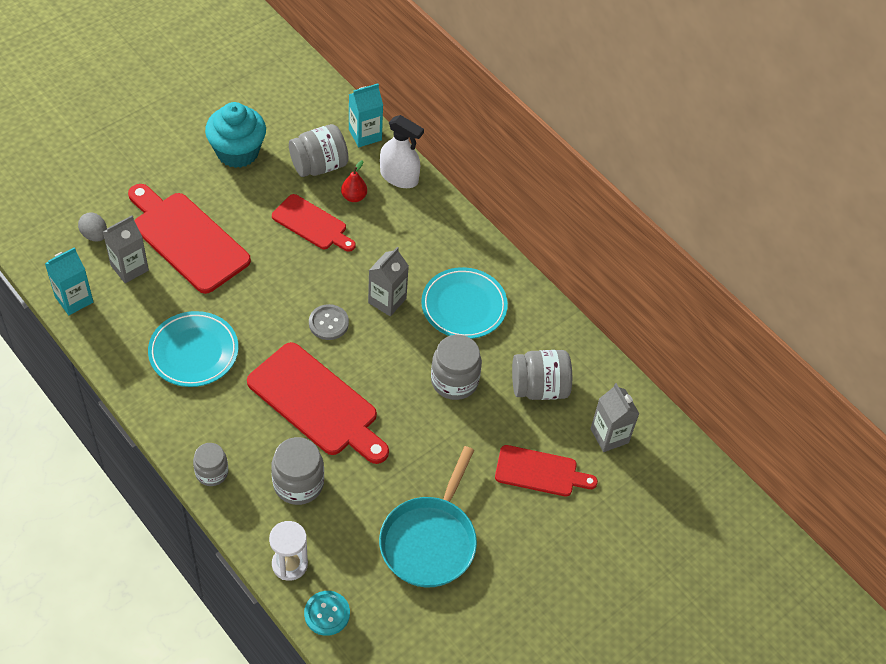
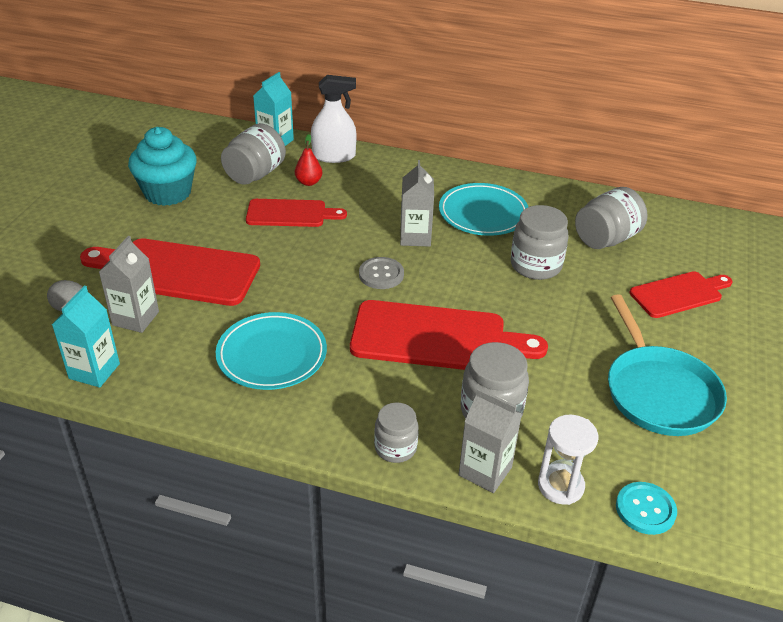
camera: 30 degrees left, 15 degrees down
grey carton [590,383,639,452] -> grey carton moved to [459,388,522,493]

